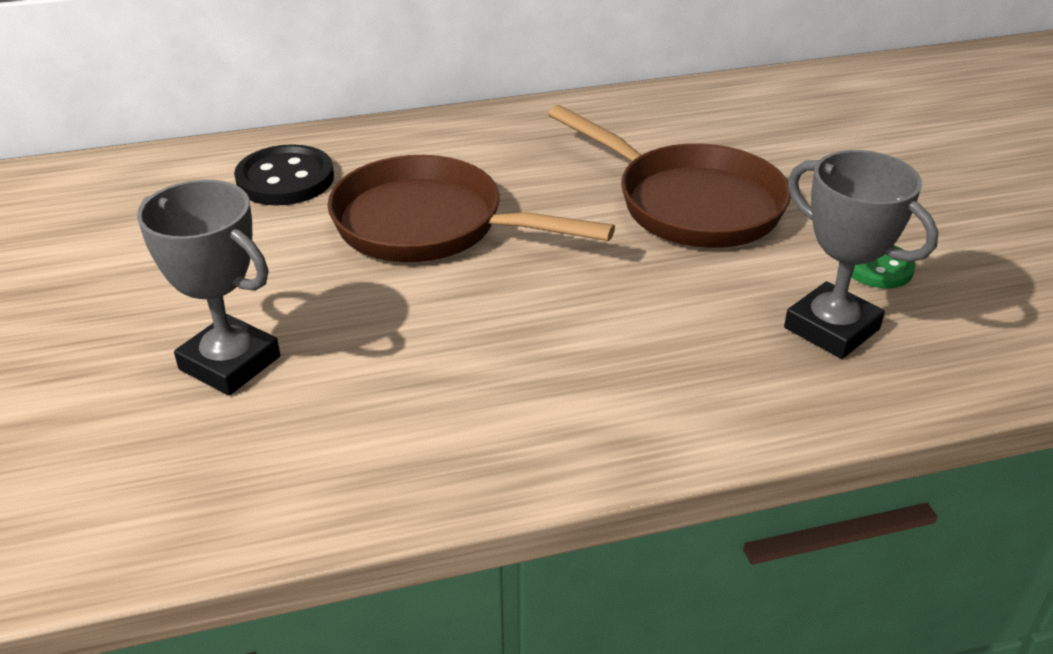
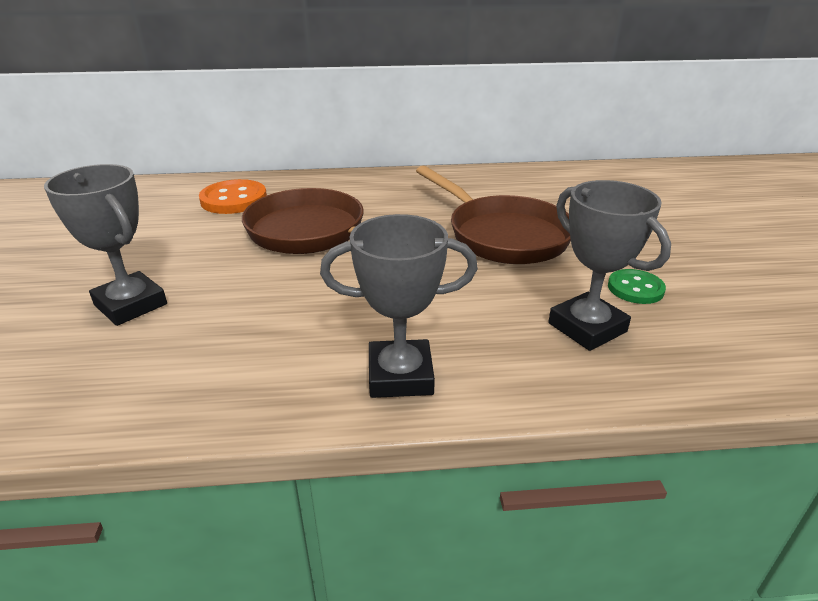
camera: 10 degrees right, 5 degrees down
black button [234,144,334,206] -> orange button [199,179,267,214]
none -> grey trophy [320,214,478,398]

